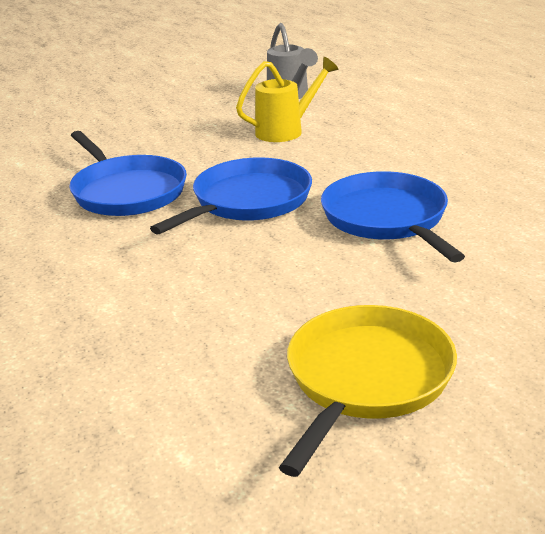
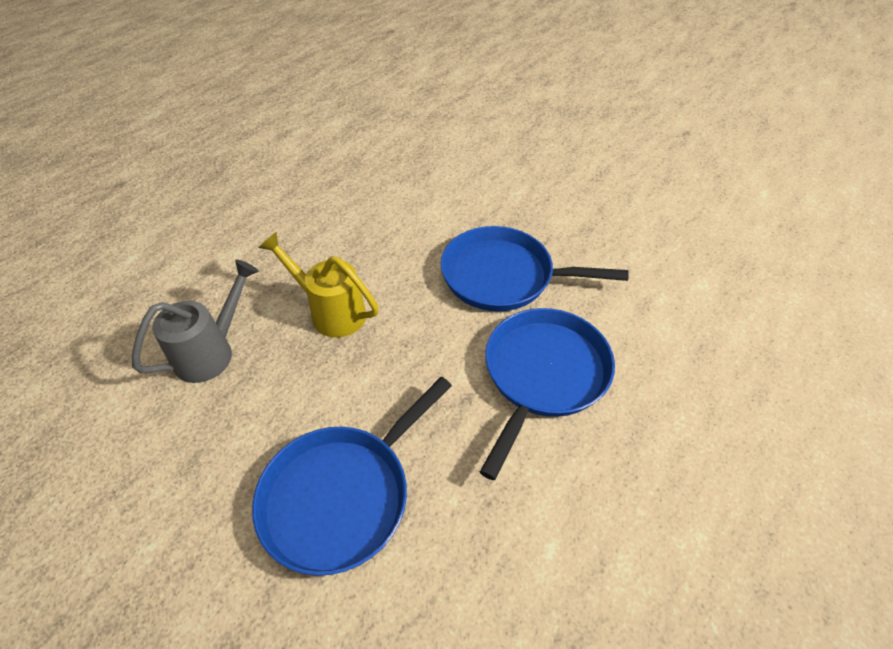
camera: 120 degrees left, 20 degrees up
yellow pan [279,305,457,477] -> none
blue pan [321,171,465,263] -> blue pan moved to [252,377,452,576]

